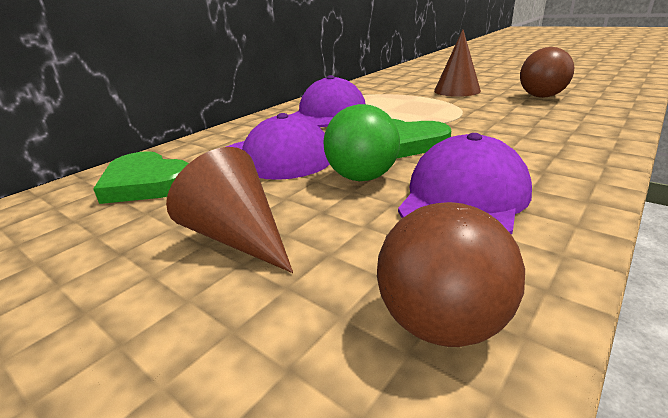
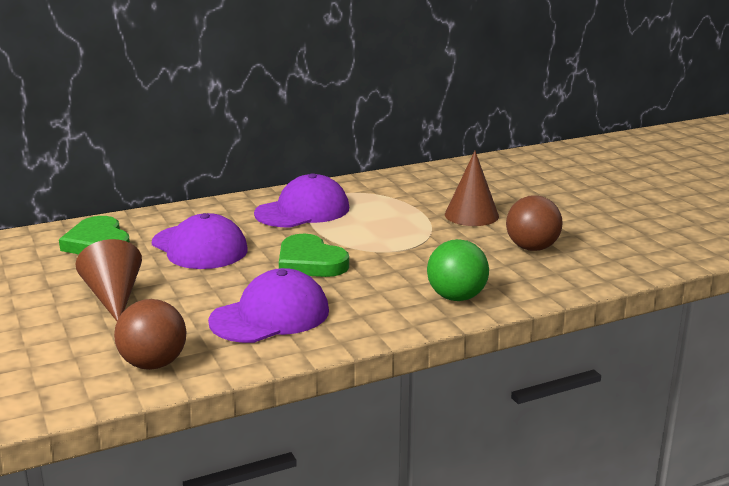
camera: 25 degrees right, 5 degrees down
green ball [324,104,400,181] -> green ball moved to [427,239,489,301]

